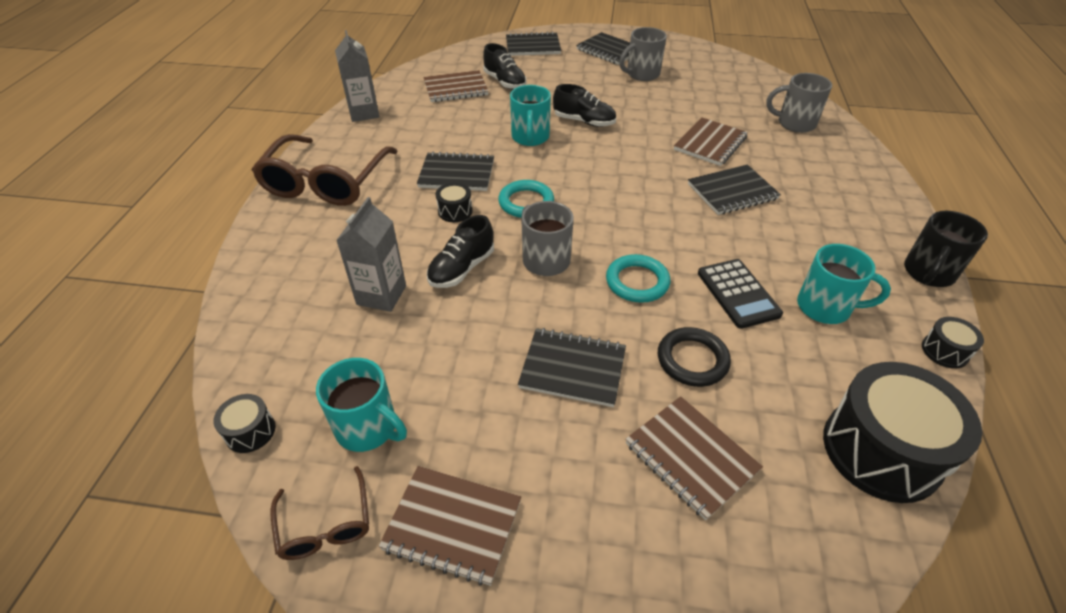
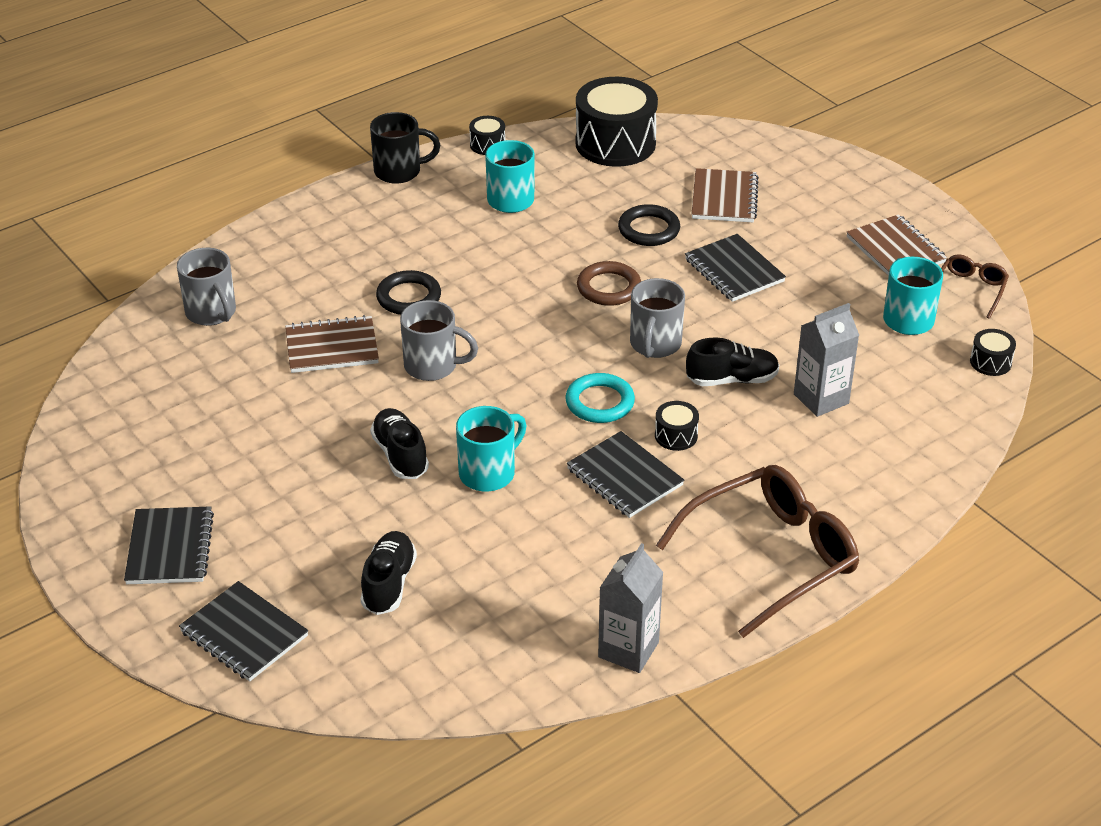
camera: 135 degrees left, 5 degrees down
brown notebook [424,70,488,102] -> none
turquoise ring [606,254,670,303] -> brown ring [577,261,641,306]
grey mug [619,27,667,81] -> grey mug moved to [400,300,478,381]
black notebook [688,164,781,215] -> black ring [376,270,441,315]
black calculator [698,259,783,329] -> none

